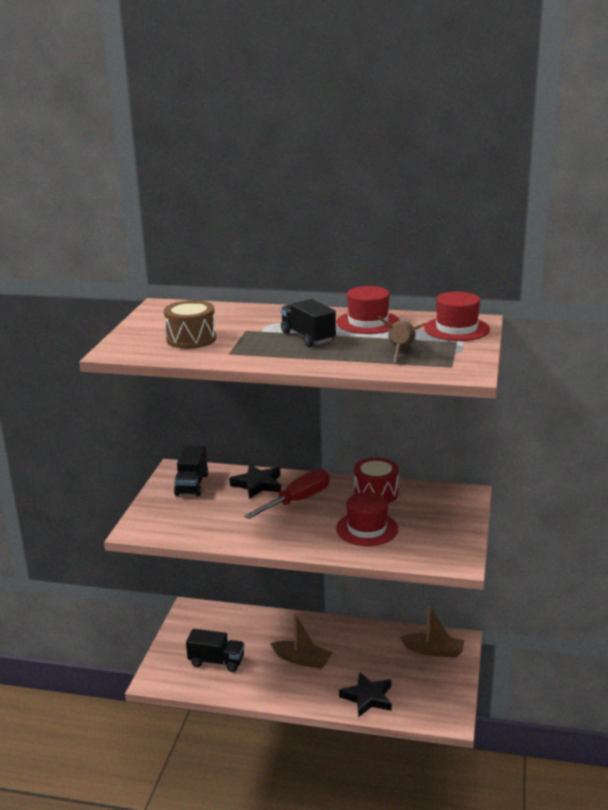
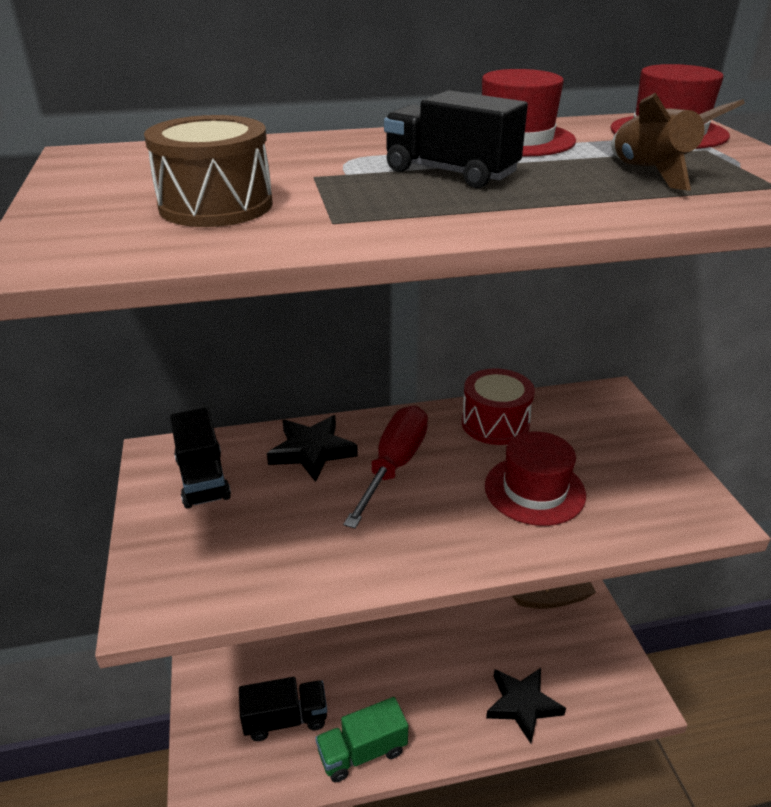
camera: 25 degrees left, 10 degrees up
brown boat [270,613,332,669] -> none
none -> green truck [315,697,408,782]

